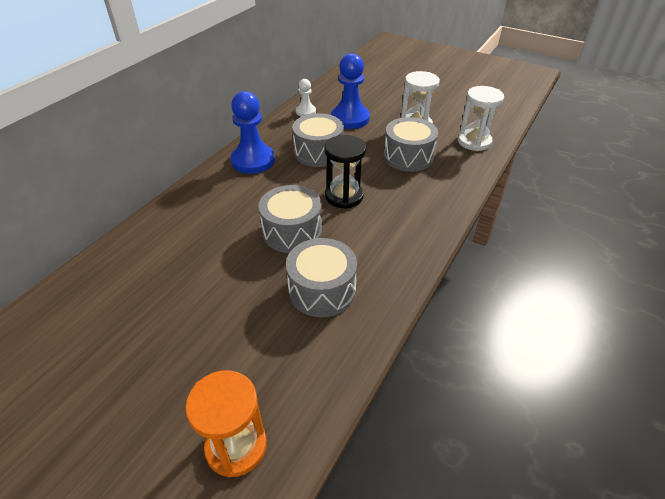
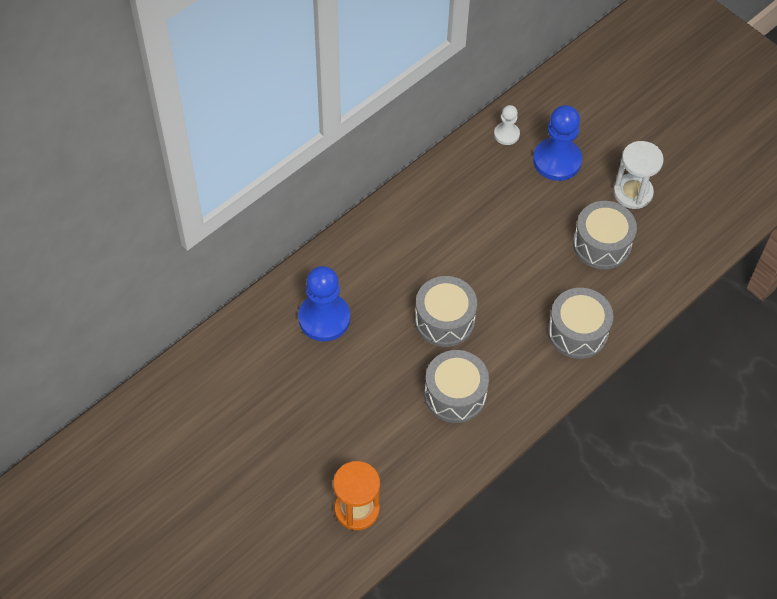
camera: 15 degrees right, 15 degrees up
blue pawn [231,91,275,174] -> blue pawn moved to [298,266,350,341]
grey drum [292,113,344,167] -> grey drum moved to [548,288,614,359]
black hourglass [324,135,366,209] -> none
white hourglass [458,86,504,151] -> none

